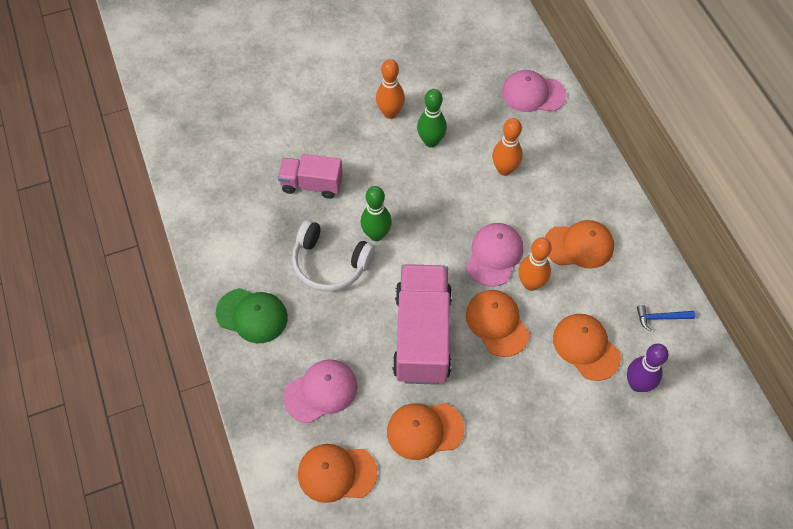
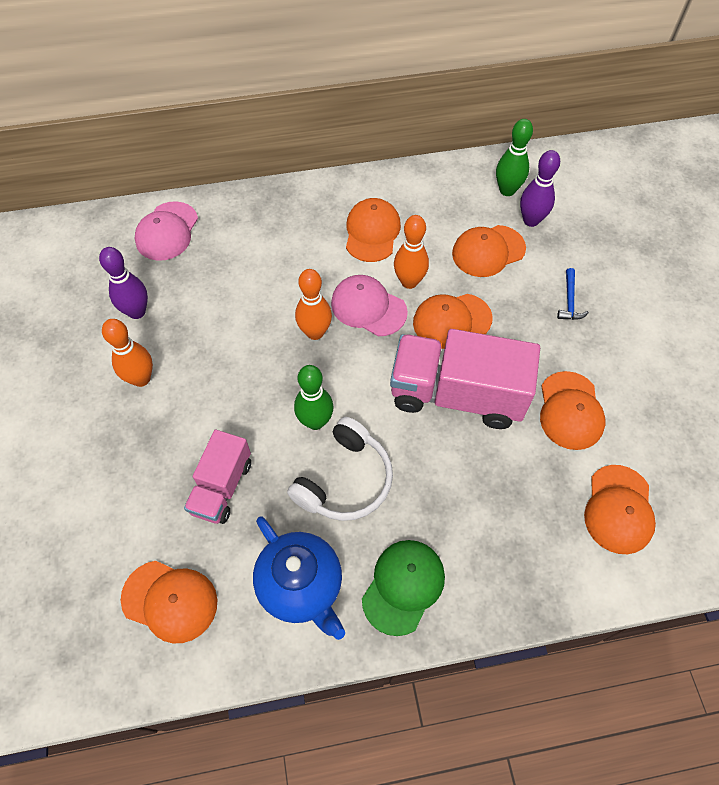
camera: 80 degrees left, 0 degrees up
pink cap [283,359,358,423] -> none
green bowling pin [417,89,447,148] -> green bowling pin moved to [496,119,533,196]
orange bowling pin [492,118,523,176] -> orange bowling pin moved to [295,269,332,340]
blue hammer [637,305,695,331] -> blue hammer moved to [557,268,589,320]
none -> purple bowling pin [99,247,148,319]
none -> orange cap [121,561,217,643]
none -> blue teapot [253,516,345,640]

